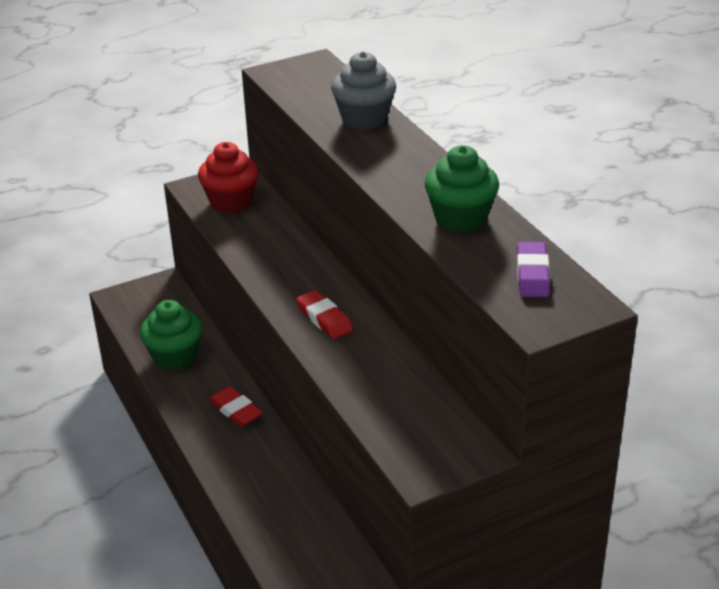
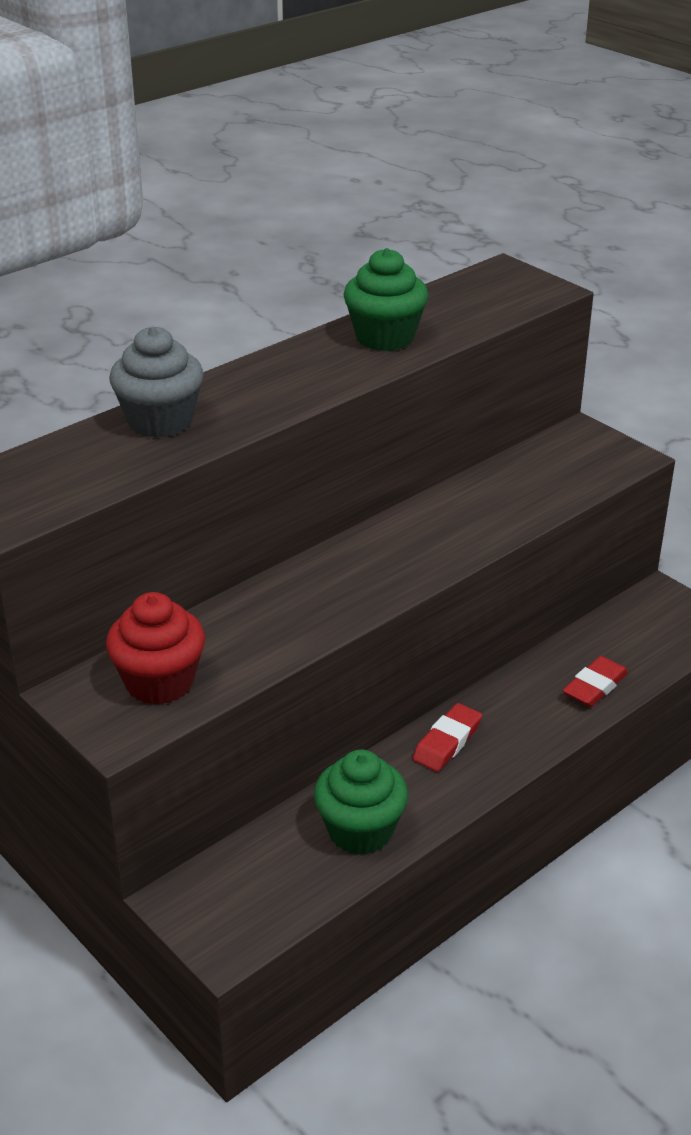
camera: 105 degrees left, 0 degrees up
red eraser [296,290,353,339] -> red eraser moved to [563,656,629,707]
purple eraser [517,242,550,297] -> none

